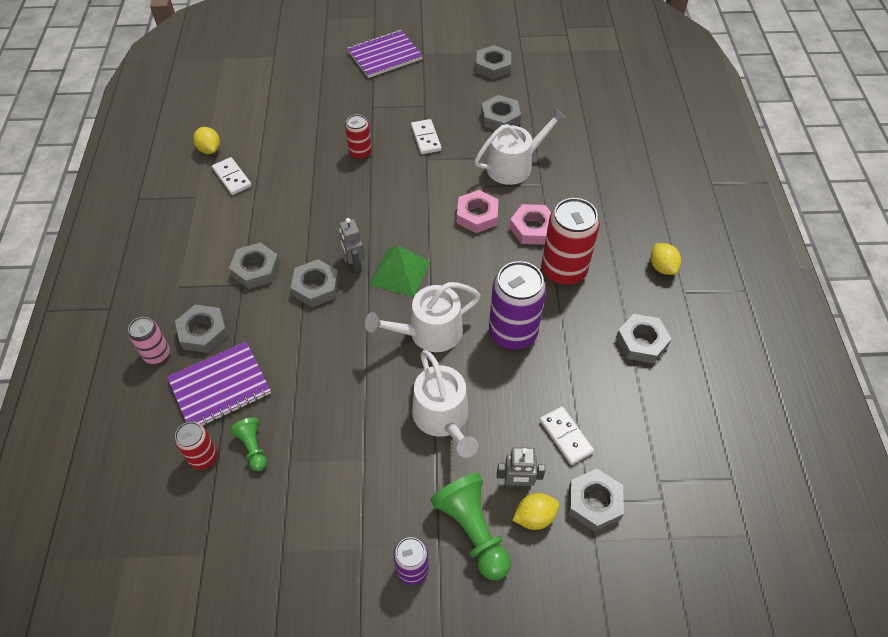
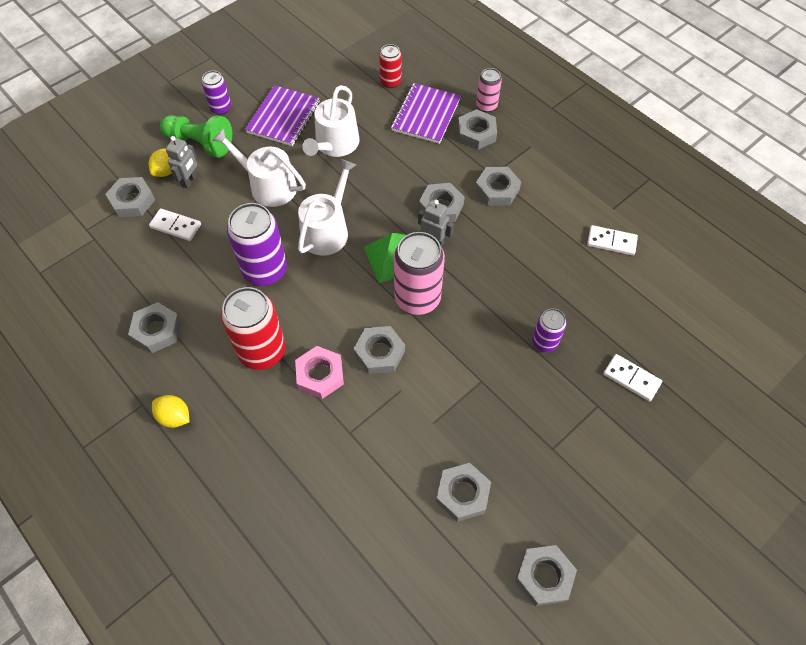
camera: 140 degrees right, 5 degrees up
yellow lemon [193,127,220,154] -> none
green pawn [230,417,267,471] -> none
red can [345,114,372,160] -> purple can [532,308,567,352]
purple notebook [347,30,423,78] -> purple notebook moved to [245,85,320,146]
white domino [411,119,442,154] -> white domino moved to [603,354,662,402]
pink nut [457,190,499,233] -> grey nut [354,326,405,374]
white watering can [475,108,566,185] -> white watering can moved to [302,85,360,157]
grey robot [497,447,545,489] -> grey robot turned 150 degrees clockwise [166,136,197,189]
none -> pink can [393,232,445,315]

